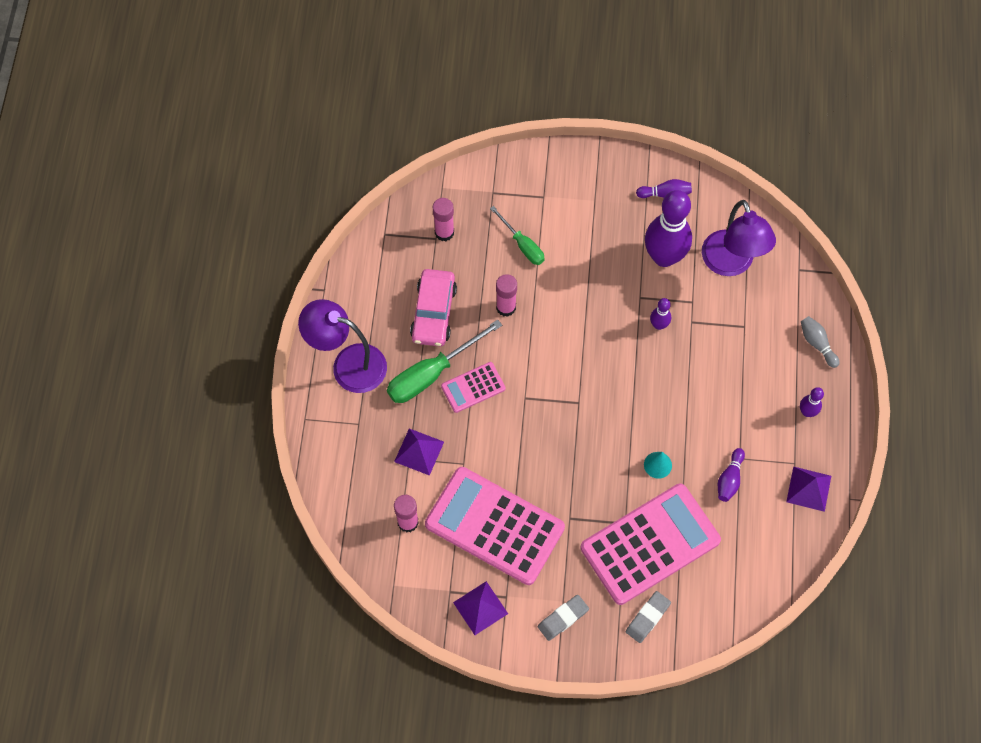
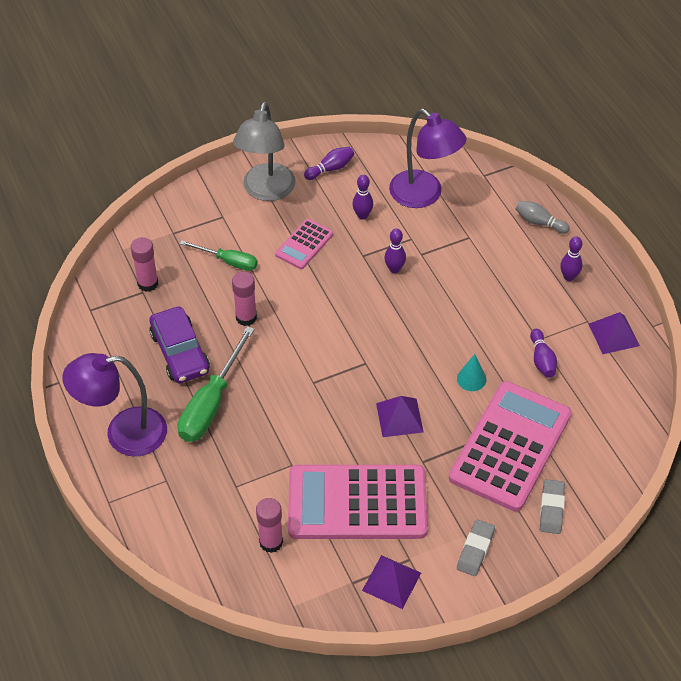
camera: 30 degrees left, 15 degrees down
purple pyramid [394,428,444,476] -> purple pyramid moved to [376,396,424,437]
pink car [410,269,457,346] -> purple car [149,307,210,383]
pink calculator [441,362,506,413] -> pink calculator moved to [275,219,333,269]
purple bowling pin [645,190,692,267] -> purple bowling pin [352,175,373,220], size x0.45
none -> grey lamp [233,102,296,201]

